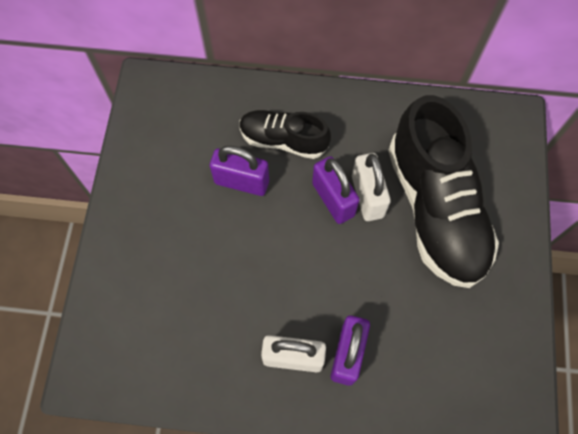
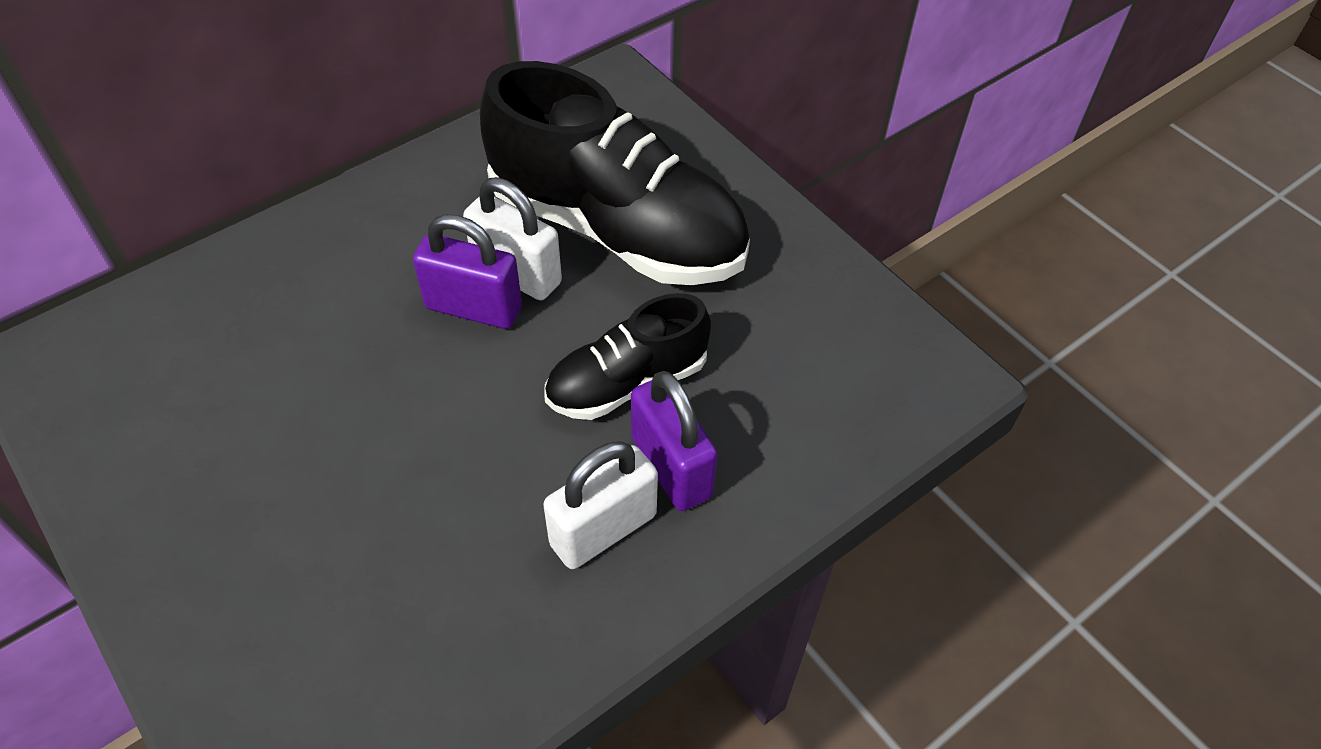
camera: 45 degrees left, 15 degrees down
purple padlock [210,146,269,196] -> none
black shoe [240,110,331,159] -> black shoe moved to [544,293,711,420]

